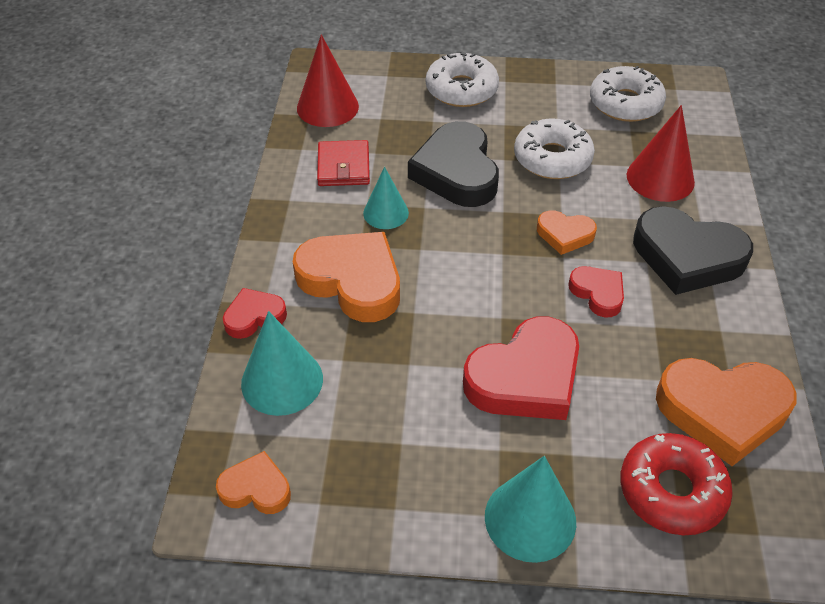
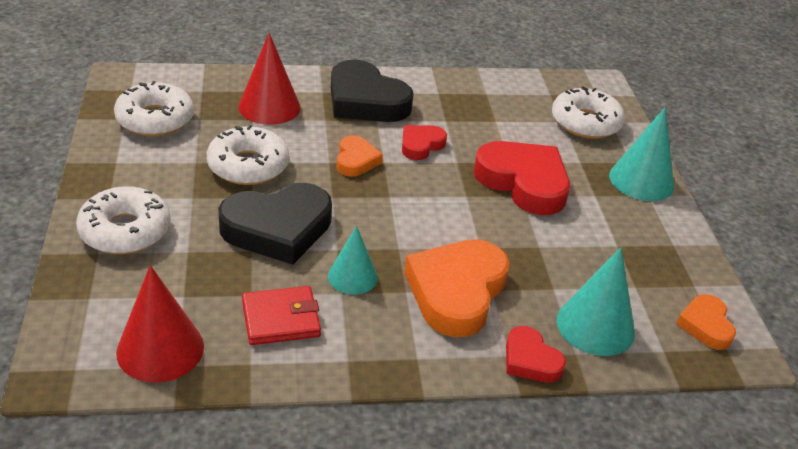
camera: 105 degrees left, 10 degrees down
red donut [620,433,733,535] -> white donut [552,86,625,139]
black heart [633,206,753,295] -> black heart turned 120 degrees clockwise [331,60,414,122]
orange heart [656,358,797,466] -> none

